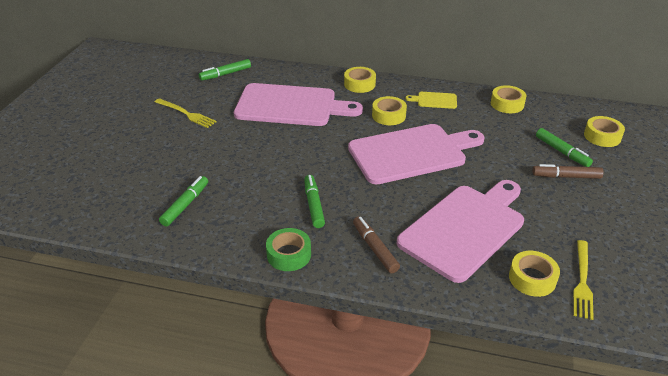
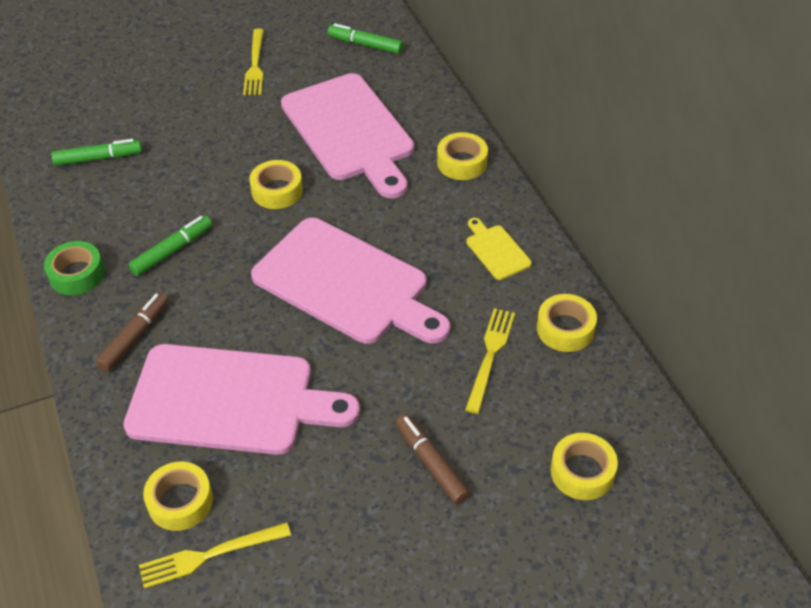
camera: 55 degrees right, 10 degrees up
yellow tape [372,96,407,125] -> yellow tape moved to [249,160,303,209]
green marker [536,128,593,167] -> none
none -> yellow fork [465,308,515,414]

